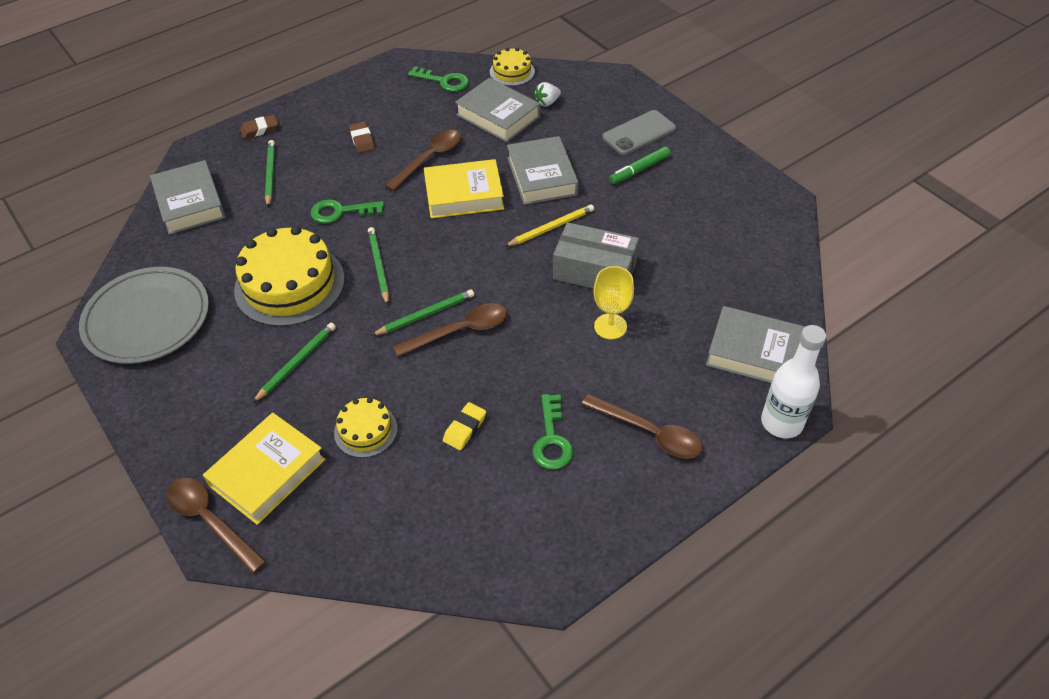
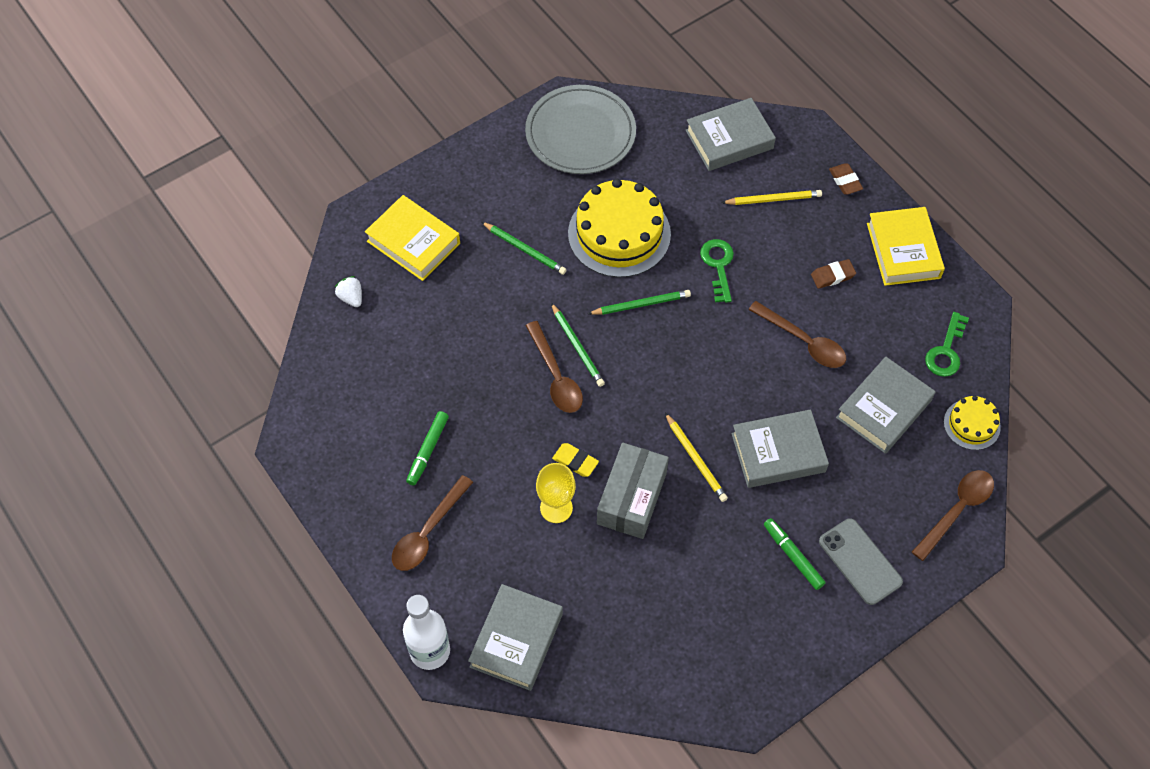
camera: 90 degrees right, 10 degrees up
brown spoon [166,478,266,573] -> brown spoon moved to [912,470,994,561]
green pencil [265,140,275,207] -> yellow pencil [721,190,822,205]
yellow cake [334,398,397,458] -> none
yellow book [424,159,504,218] -> yellow book moved to [867,207,945,286]
yellow eraser [443,402,486,450] -> yellow eraser moved to [552,443,599,477]
green key [532,394,573,470] -> green marker [406,411,449,486]
white strawberry [534,82,561,107] -> white strawberry moved to [335,276,362,307]

